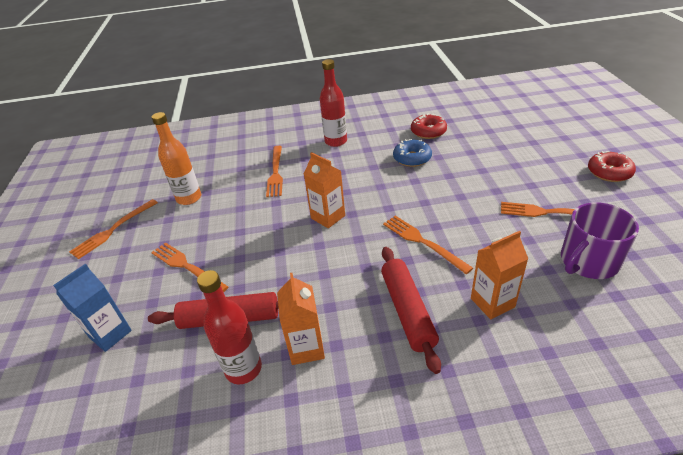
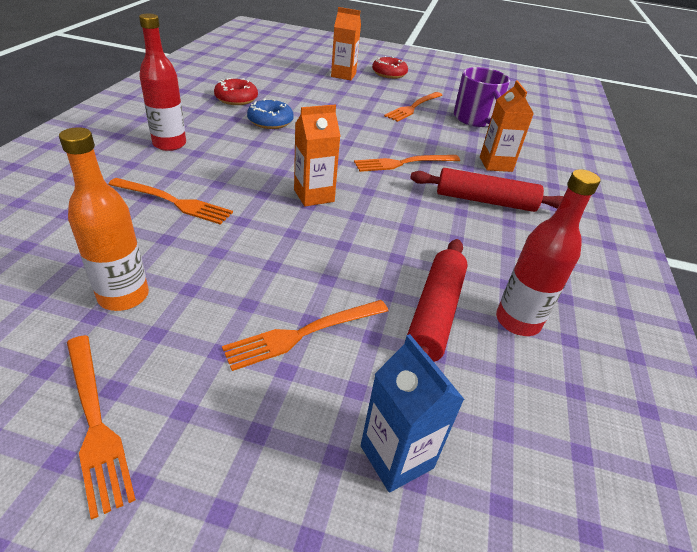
camera: 75 degrees left, 0 degrees up
orange carton [277,273,325,365] -> orange carton moved to [331,7,361,80]

